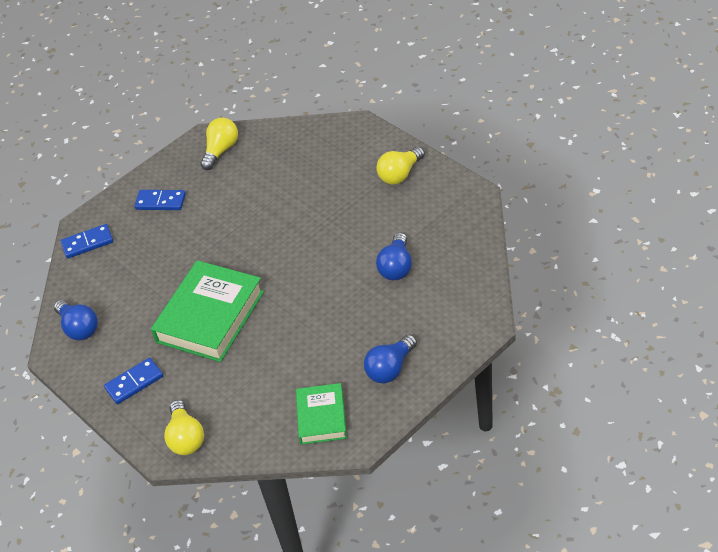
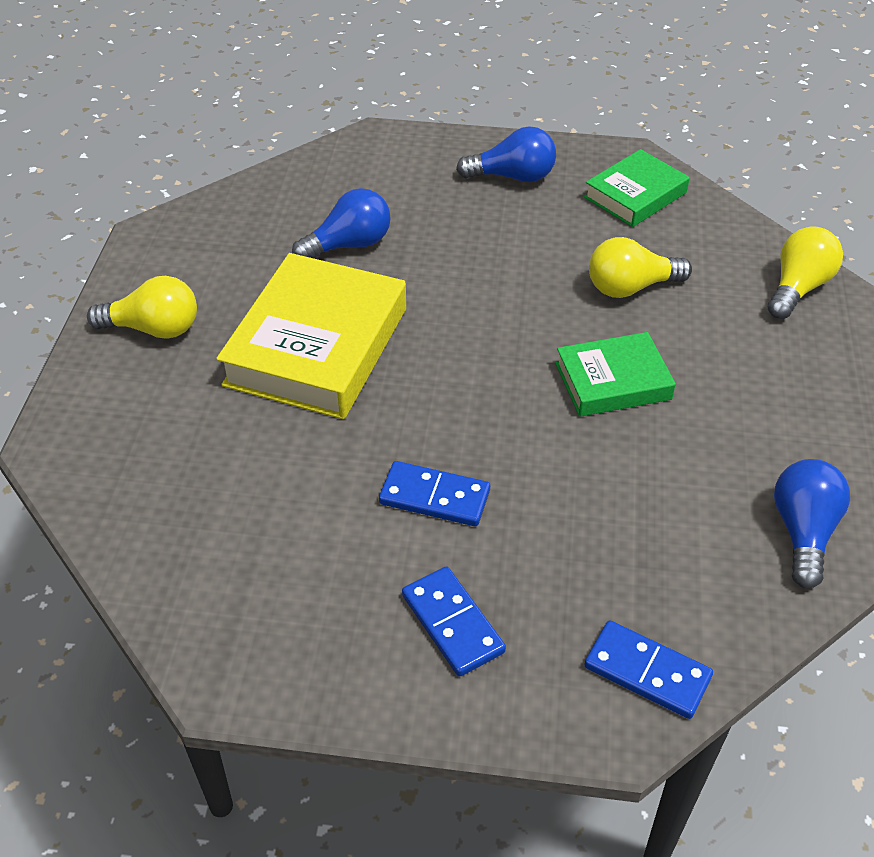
camera: 135 degrees left, 0 degrees up
blue domino [104,358,163,404] -> blue domino moved to [379,461,490,526]
green book [151,260,264,362] -> green book [555,332,676,417], size x0.57
yellow light bulb [201,118,238,170] -> yellow light bulb moved to [589,237,692,298]
none -> yellow book [216,253,406,419]

